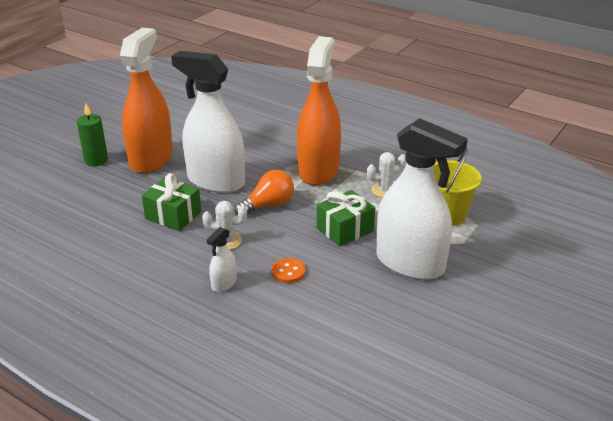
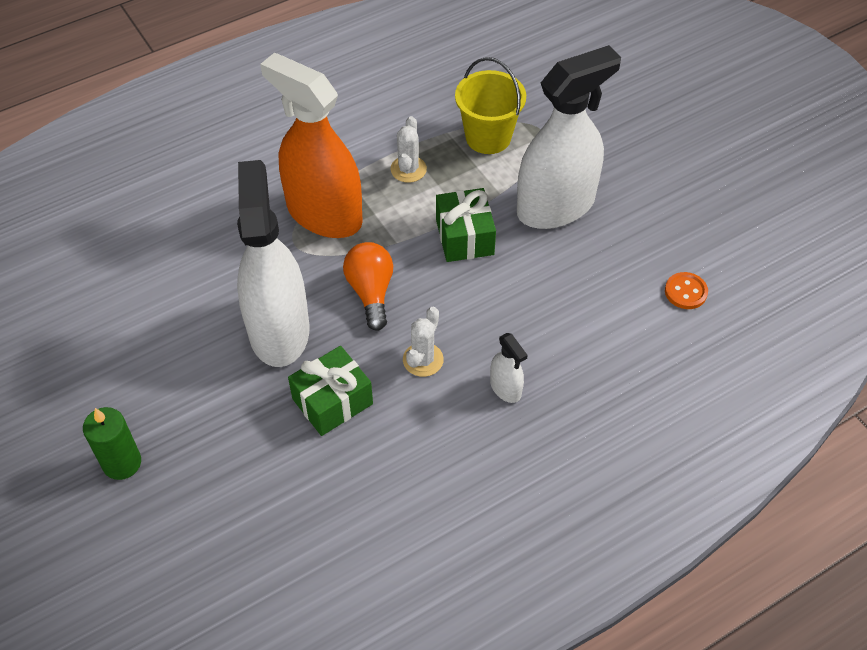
camera: 65 degrees left, 20 degrees up
orange spray bottle [120,28,173,174] -> none
white spray bottle [171,51,245,193] -> white spray bottle turned 120 degrees clockwise [237,160,309,367]
orange button [271,258,305,283] -> orange button moved to [665,272,708,309]

